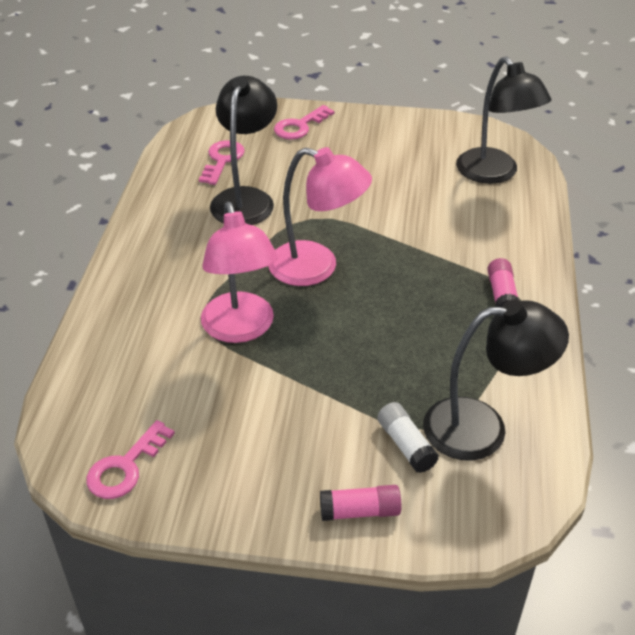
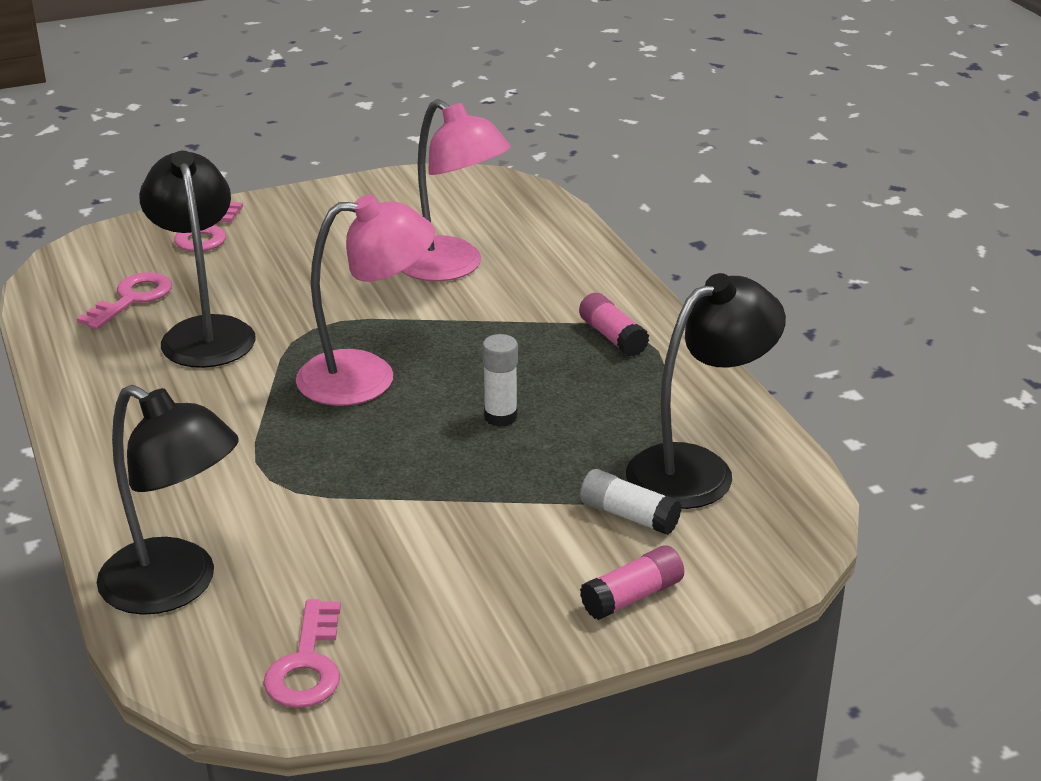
camera: 30 degrees left, 10 degrees down
pink key [199,140,245,185] -> pink key turned 45 degrees clockwise [77,272,172,330]
pink lamp [201,202,278,343] -> pink lamp moved to [401,99,511,281]
black lamp [456,57,551,184] -> black lamp moved to [97,385,239,615]
none -> white glue stick [482,334,518,427]

